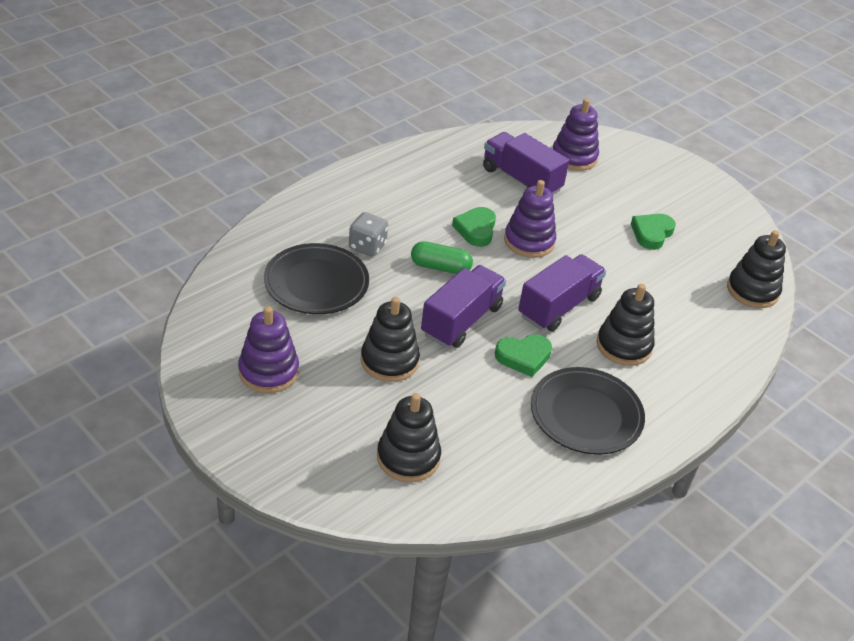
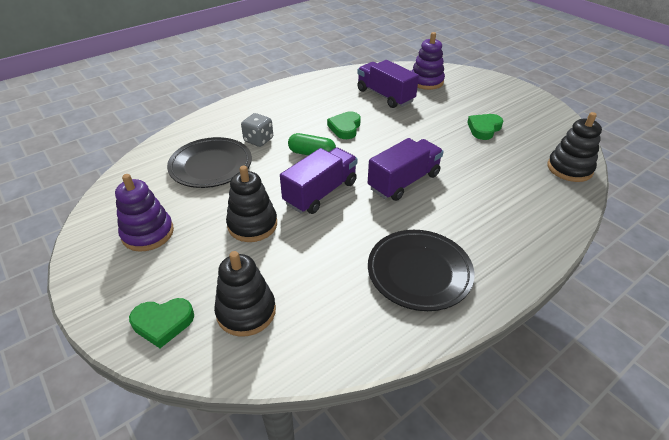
camera: 10 degrees right, 0 degrees up
green heart [495,334,552,377] -> green heart moved to [129,298,194,348]
purple stacking toy [504,180,556,258] -> none
black stacking toy [597,284,655,366] -> none

